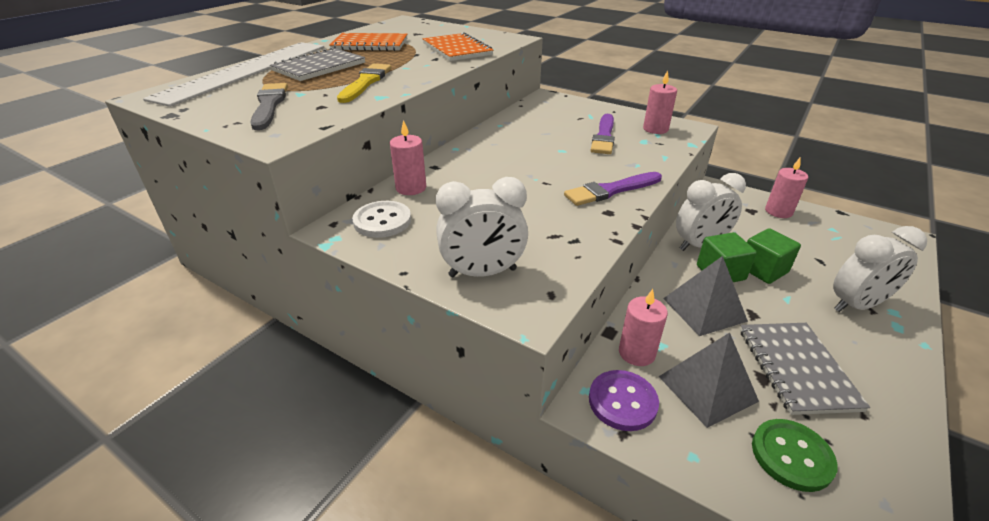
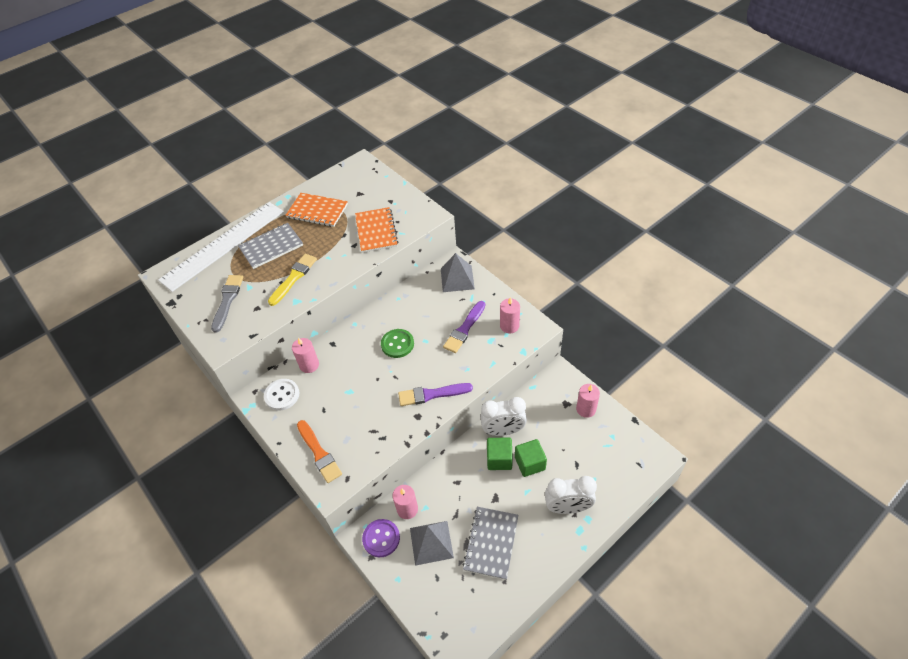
camera: 20 degrees right, 15 degrees up
white clock [436,177,528,277] -> orange brush [297,420,342,483]
grey pyramid [663,256,748,336] -> grey pyramid moved to [441,253,475,292]
green button [752,419,838,492] -> green button moved to [381,329,414,358]

